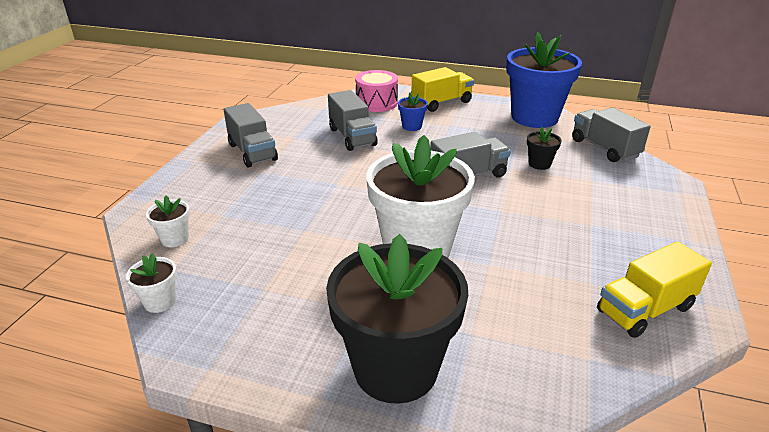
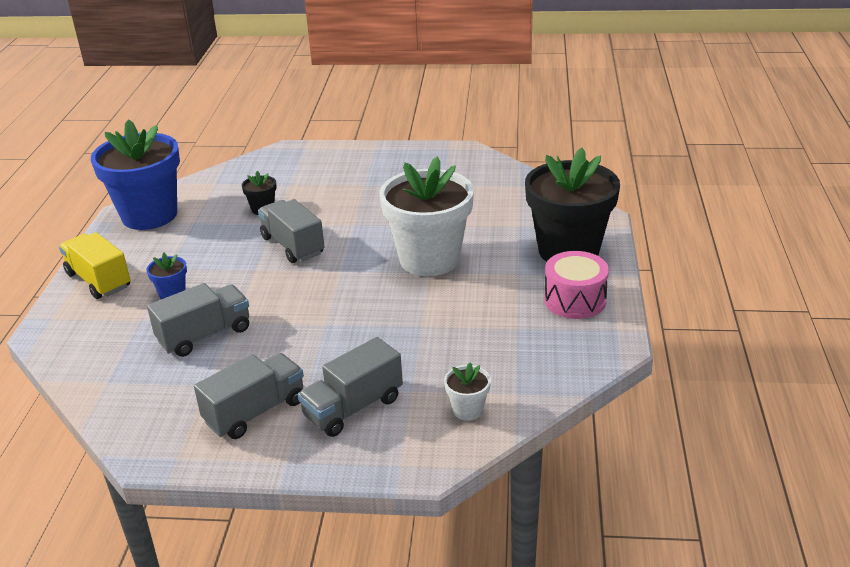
camera: 100 degrees left, 0 degrees up
white flower pot [126,253,177,313] -> none
pink drum [355,70,398,112] -> pink drum moved to [544,251,609,319]
grey truck [572,108,651,162] -> grey truck moved to [298,337,403,437]
yellow truck [597,241,712,338] -> none

